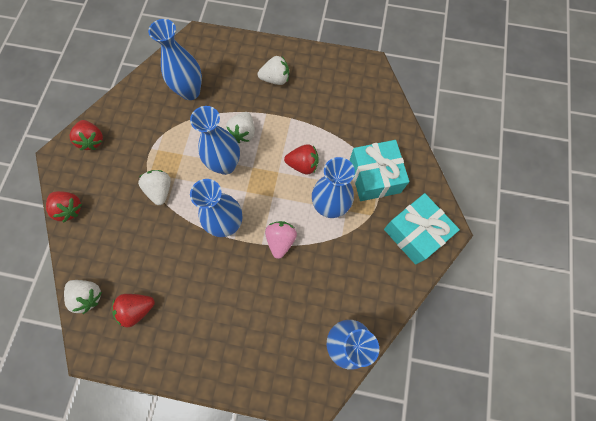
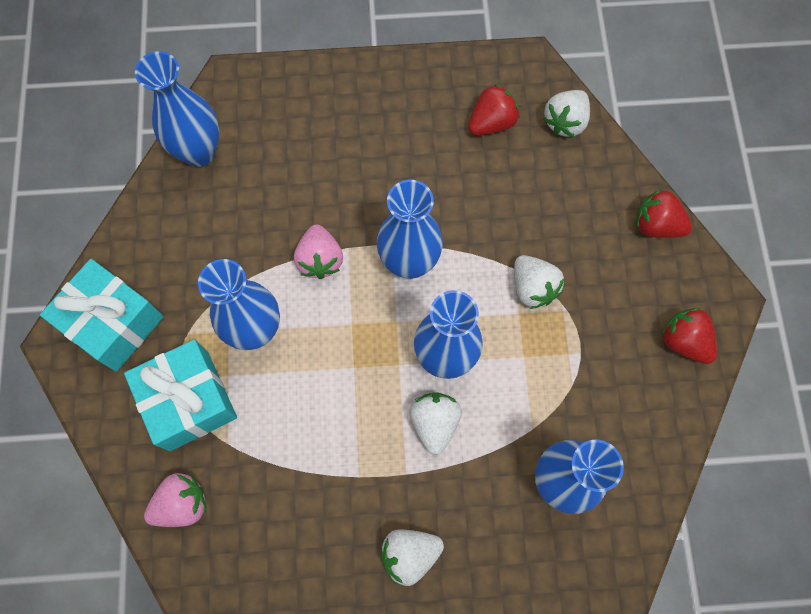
camera: 165 degrees right, 0 degrees up
white strawberry [64,280,102,314] -> white strawberry turned 75 degrees counterclockwise [543,90,590,138]
red strawberry [284,144,319,174] -> none
none -> pink strawberry [144,473,206,527]

